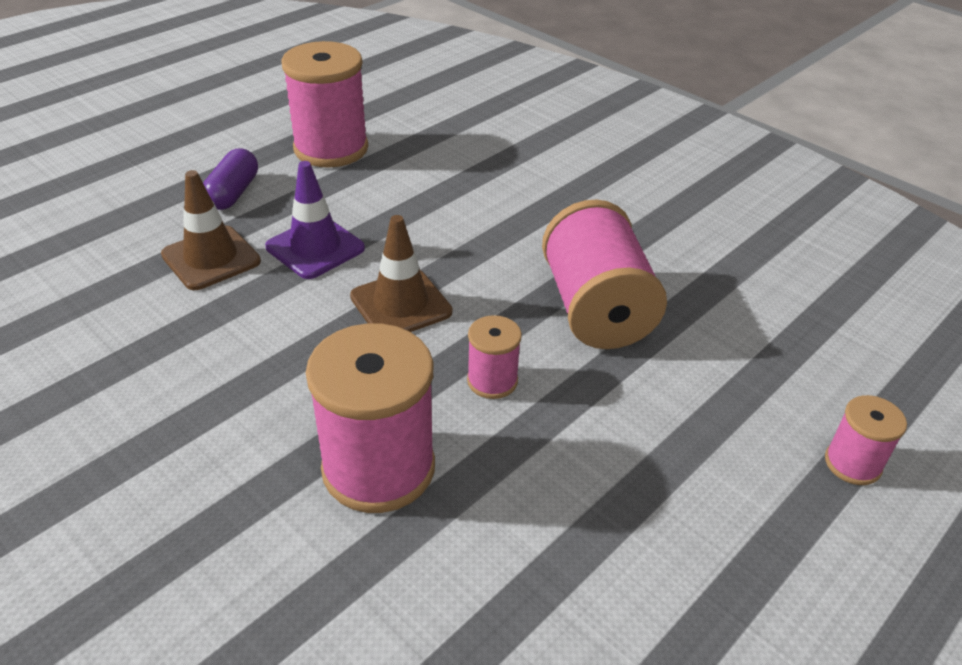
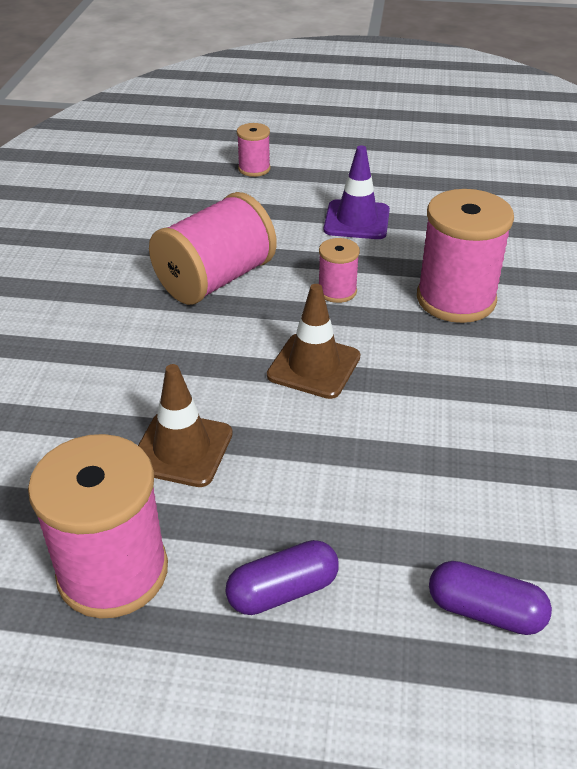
camera: 125 degrees left, 0 degrees up
brown traffic cone [161,170,261,290] -> brown traffic cone moved to [138,364,233,487]
purple traffic cone [265,161,365,279] -> purple traffic cone moved to [324,146,390,239]
none -> purple capsule [429,561,552,635]

